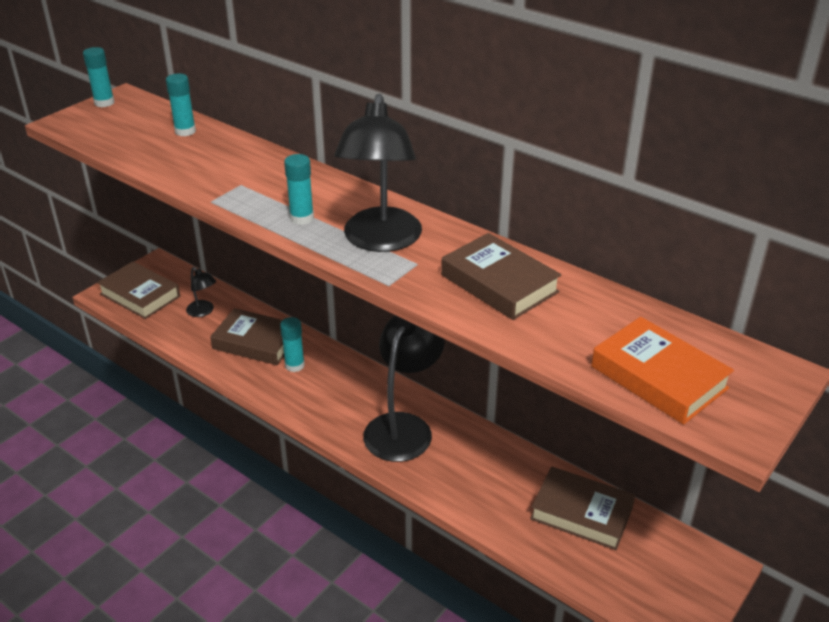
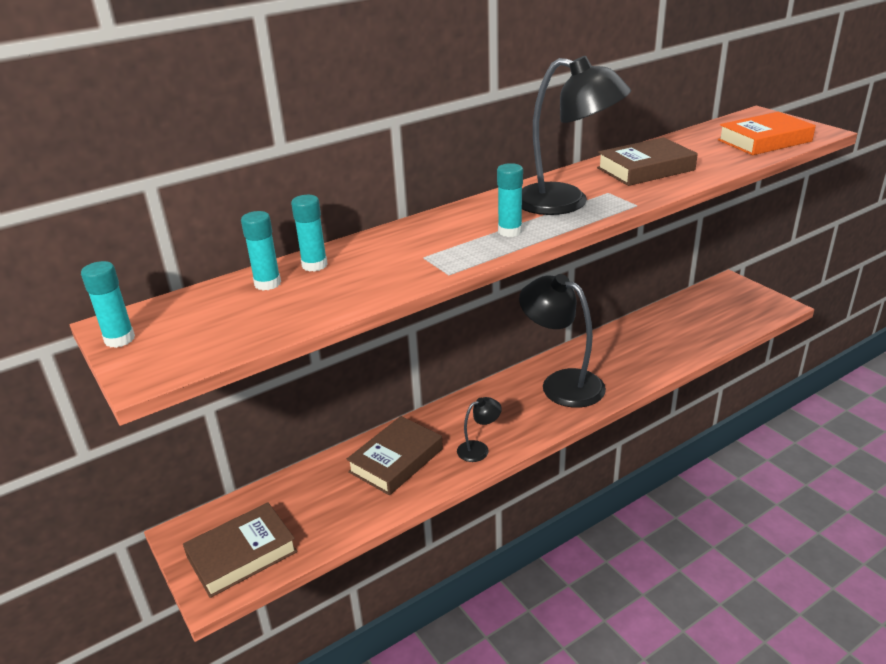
camera: 70 degrees left, 5 degrees down
black lamp [186,267,216,317] -> black lamp moved to [457,397,502,462]
turquoise glue stick [280,317,305,372] -> turquoise glue stick moved to [291,195,328,272]
brown book [530,466,635,550] -> none

